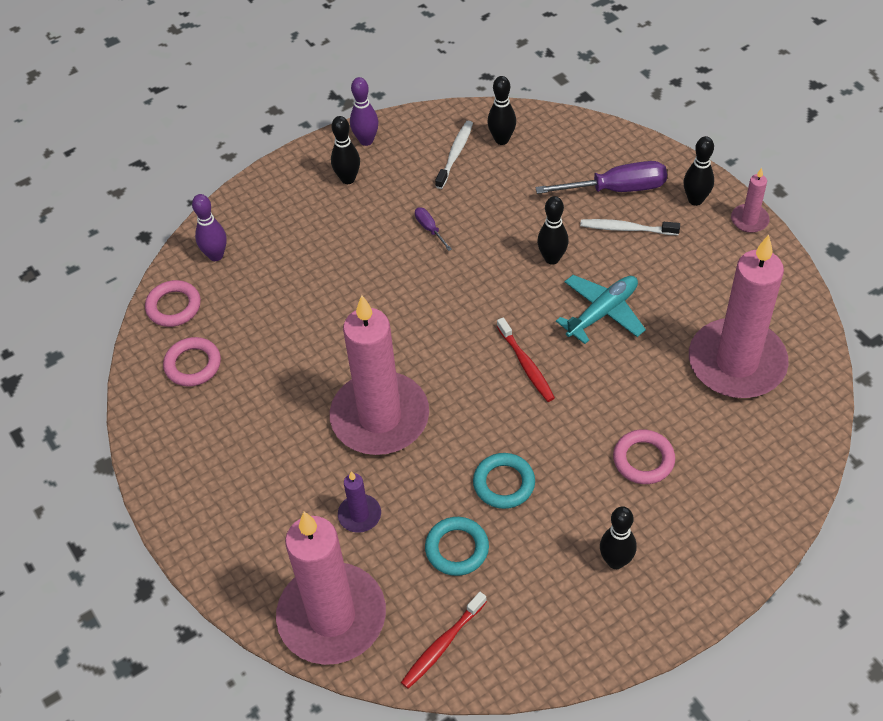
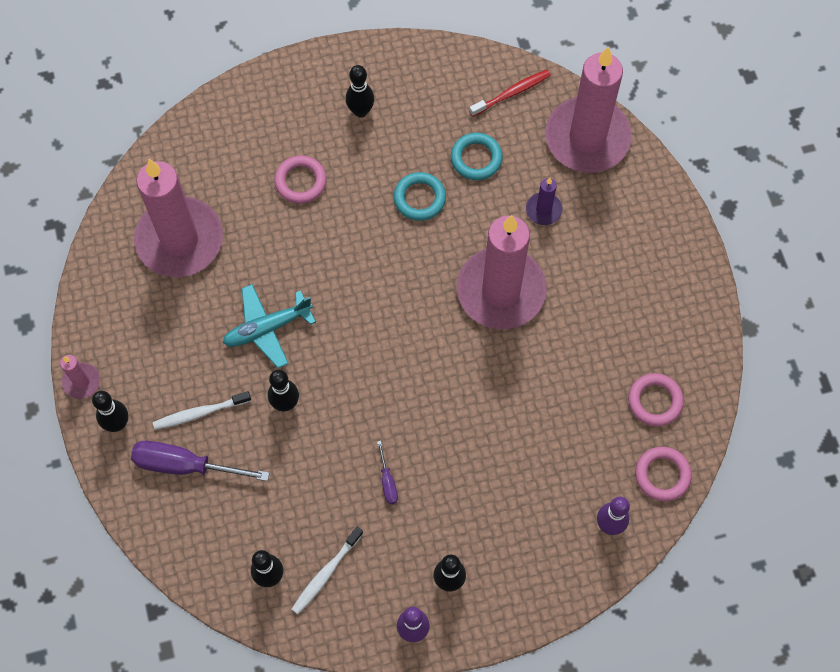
camera: 165 degrees left, 15 degrees up
red toothbrush [497,317,555,402] -> none
white toothbrush [580,219,680,235] -> white toothbrush turned 135 degrees clockwise [153,391,251,430]

